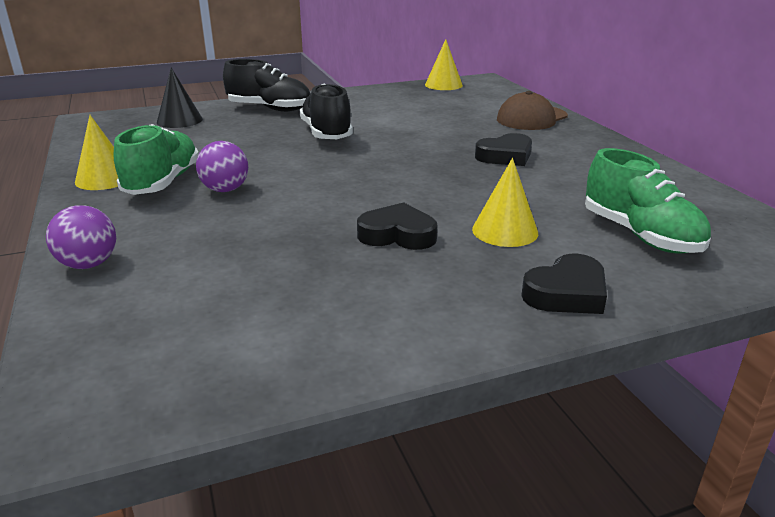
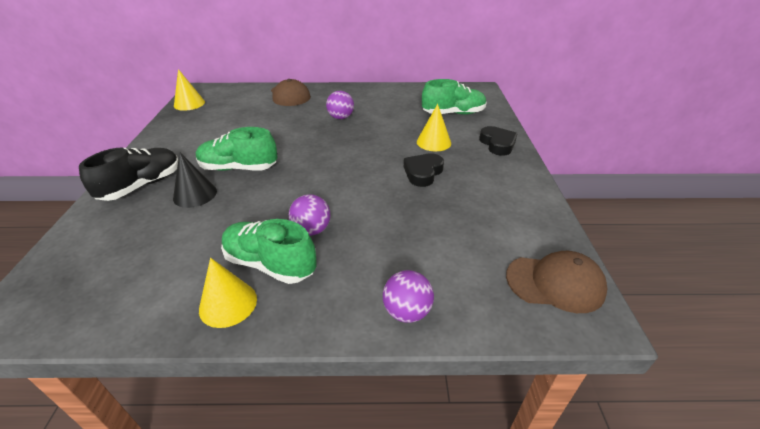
camera: 70 degrees left, 10 degrees up
black cone [157,68,203,128] -> black cone moved to [173,152,217,208]
black shoe [300,84,353,139] -> green shoe [196,127,277,171]
black heart [475,133,532,166] -> purple ball [326,91,354,119]
none -> brown cap [506,251,607,313]

